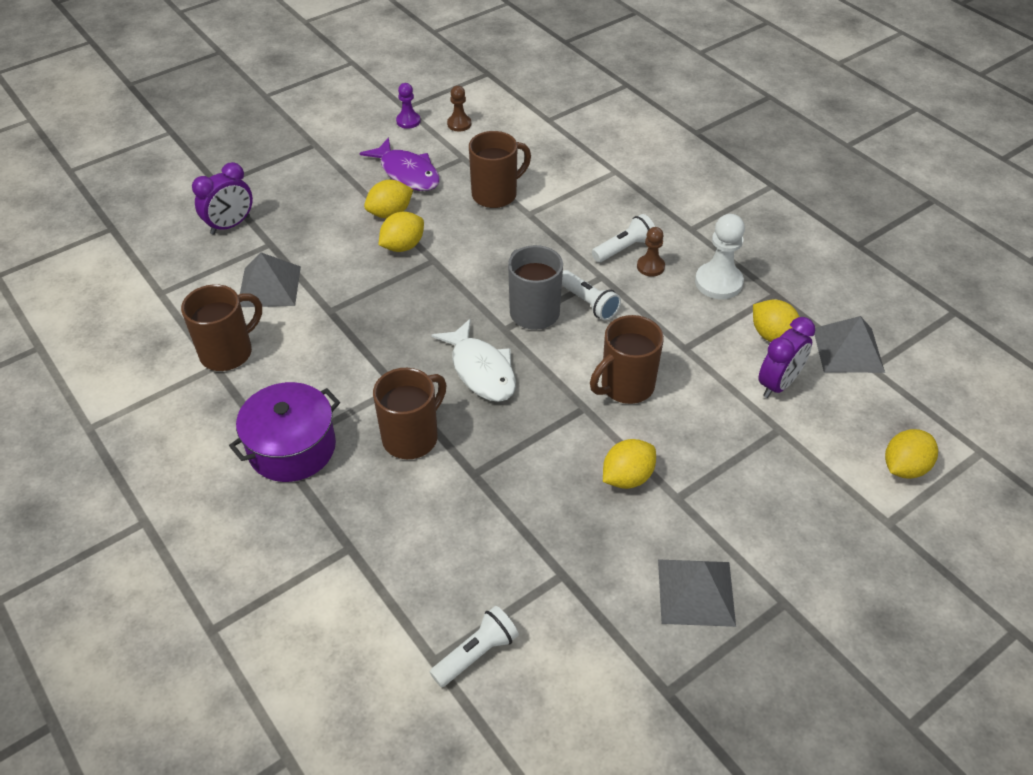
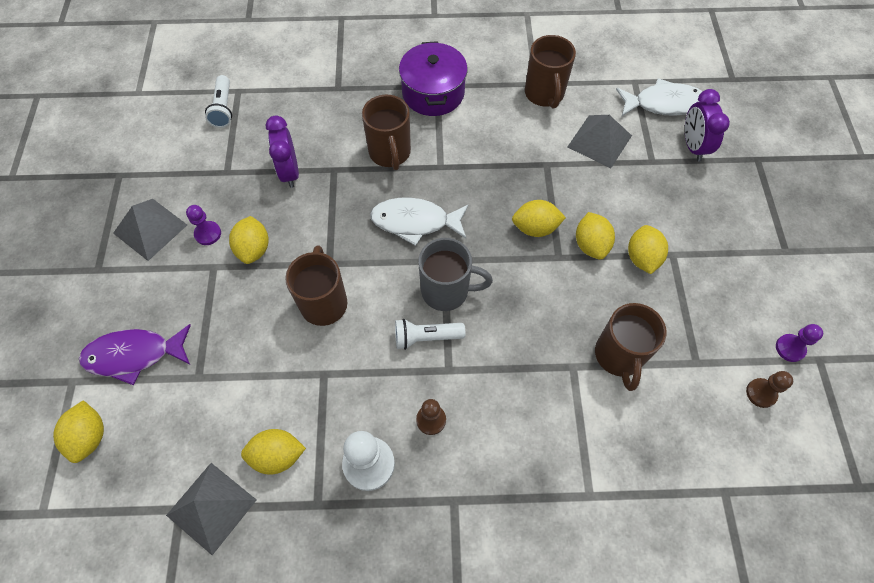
camera: 125 degrees right, 15 degrees up
purple fish [359,138,440,191] -> purple fish moved to [79,324,191,385]
white flashlight [592,214,655,263] -> none
purple clock [758,317,815,398] -> purple clock moved to [266,116,299,188]
none -> purple pawn [186,205,221,245]
none -> yellow lemon [512,200,566,237]
none -> white fish [616,78,702,116]

